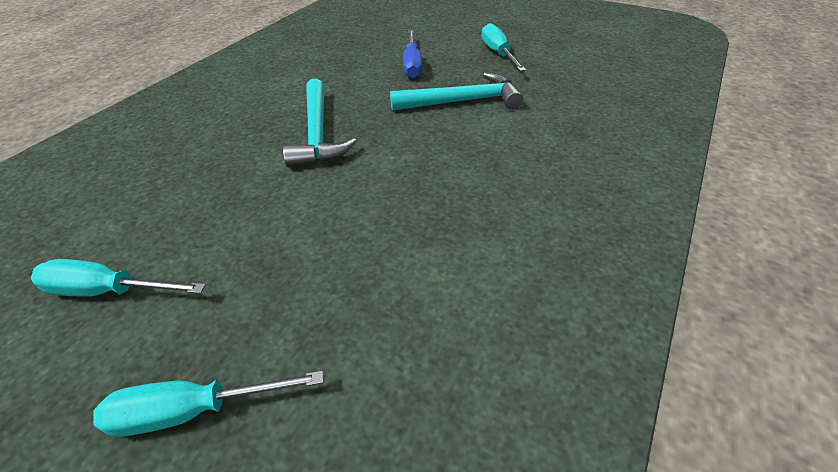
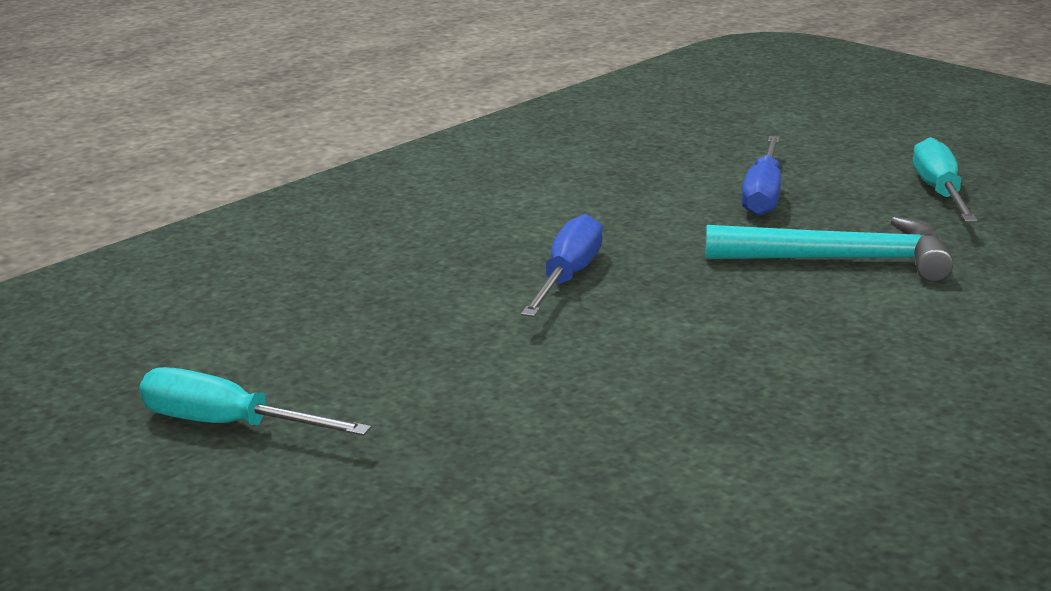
camera: 15 degrees right, 20 degrees down
turquoise screwdriver [93,371,323,437] -> none
turquoise hammer [283,78,356,168] -> blue screwdriver [521,214,603,317]

